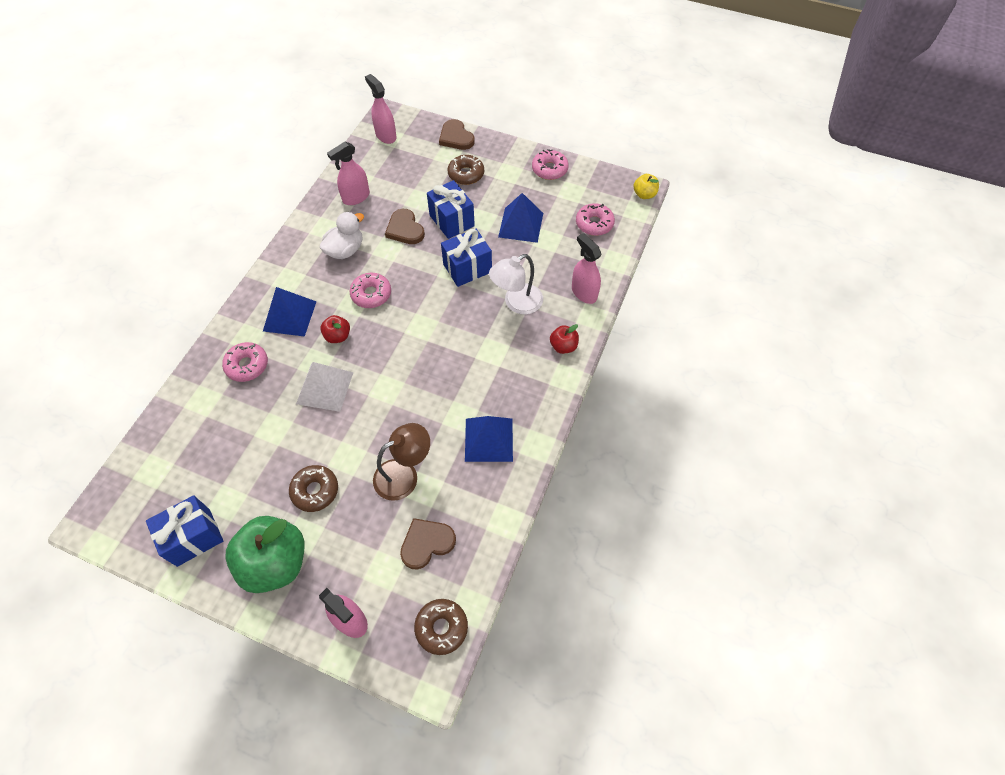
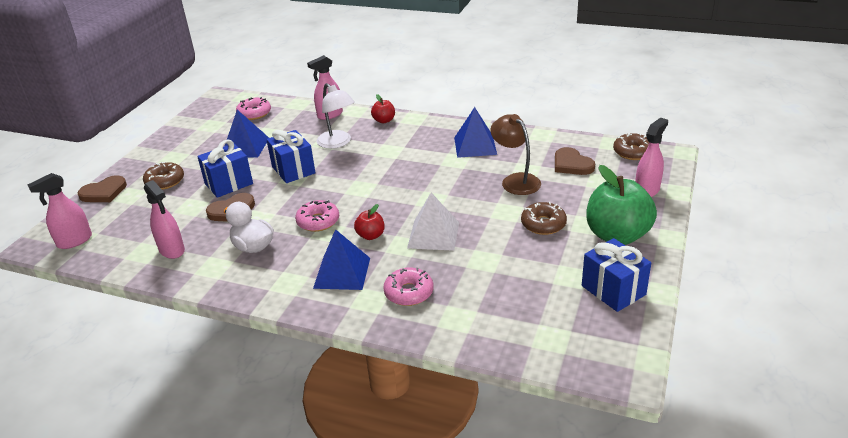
camera: 90 degrees left, 25 degrees down
pink donut [532,149,569,180] -> none
yellow apple [633,174,659,199] -> none

